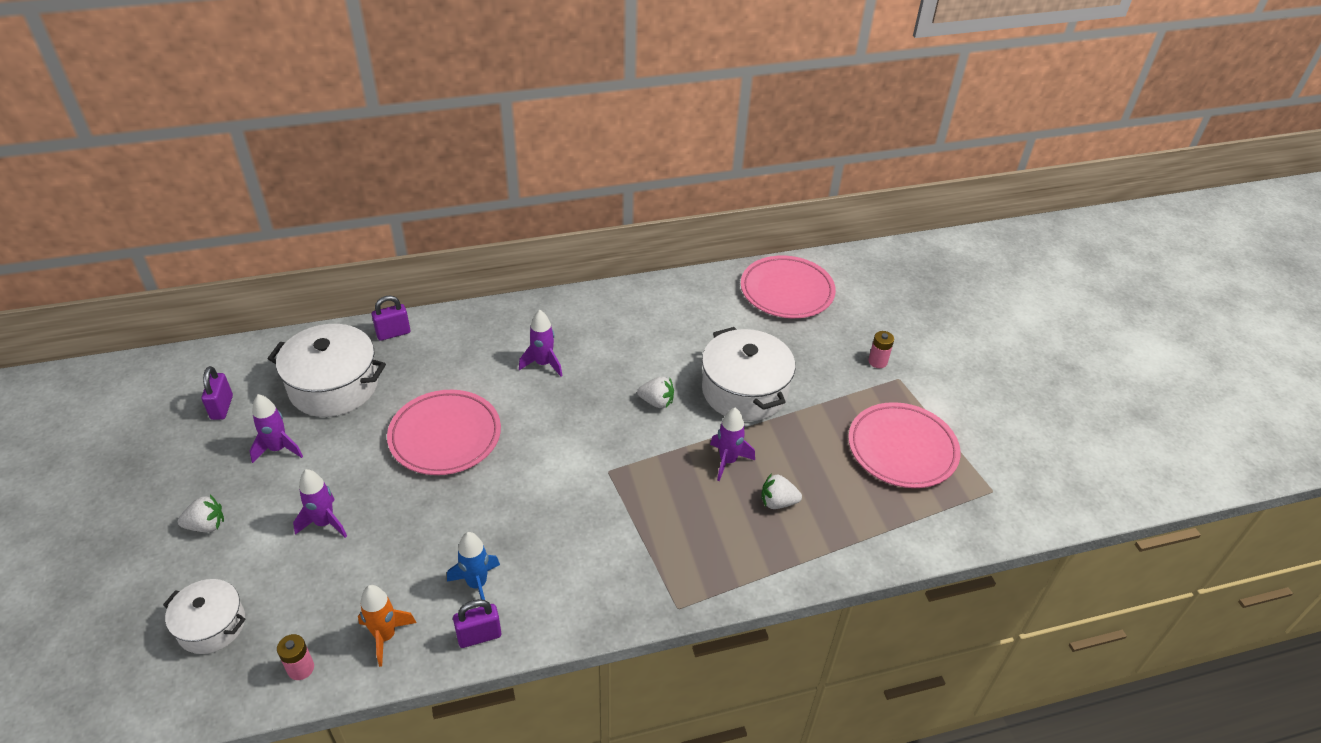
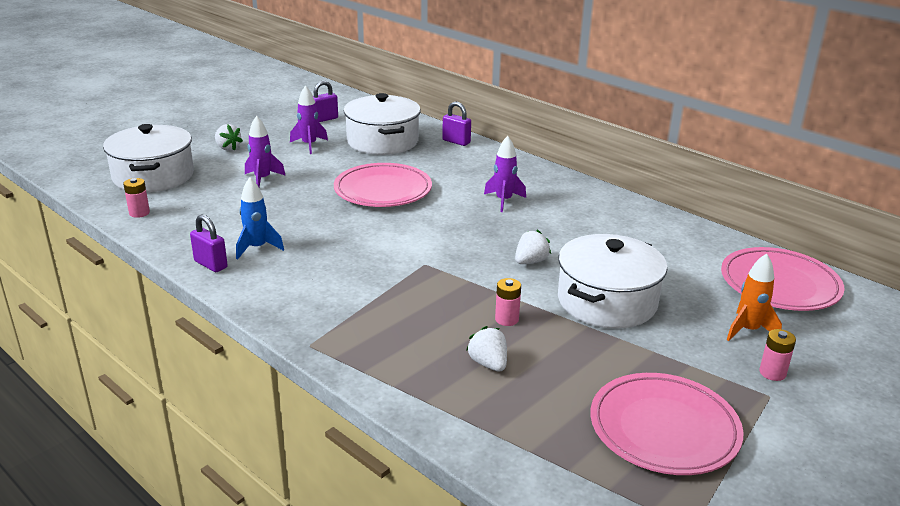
camera: 60 degrees right, 15 degrees down
white pot [163,579,246,654] -> white pot [103,124,194,192], size x1.67
orange rocket [358,585,416,667] -> orange rocket moved to [727,253,782,341]
white strawberry [637,377,674,408] -> white strawberry turned 120 degrees counterclockwise [515,230,551,264]
purple rocket [710,408,755,481] -> pink battery [495,278,521,326]

